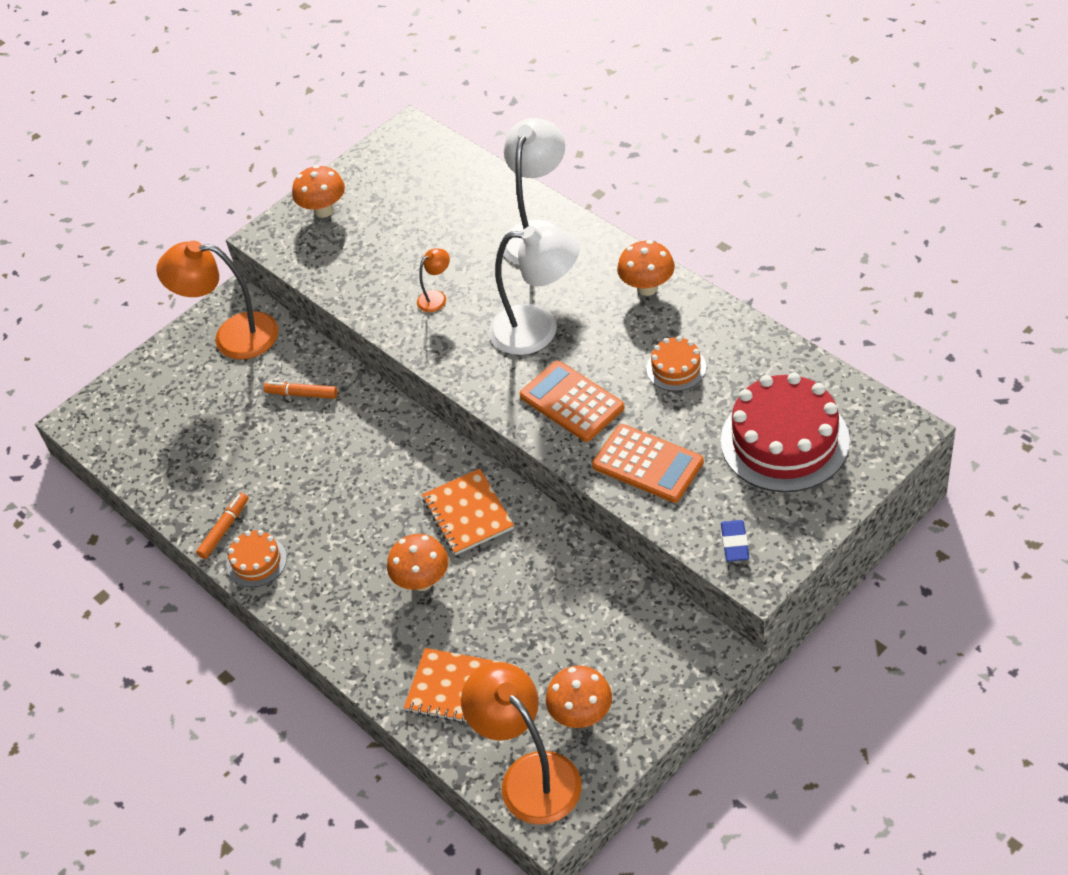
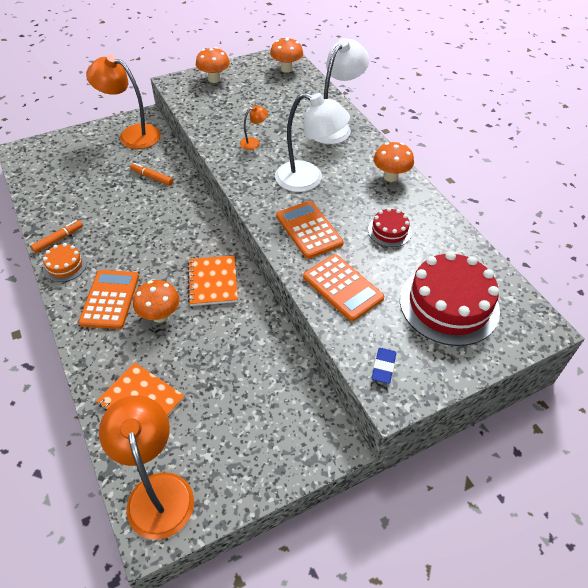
camera: 10 degrees right, 0 degrees up
orange mushroom [546,666,612,728] -> orange mushroom moved to [270,37,303,73]
orange cake [646,336,706,391] -> red cake [368,208,412,247]
none -> orange calculator [79,270,139,329]

